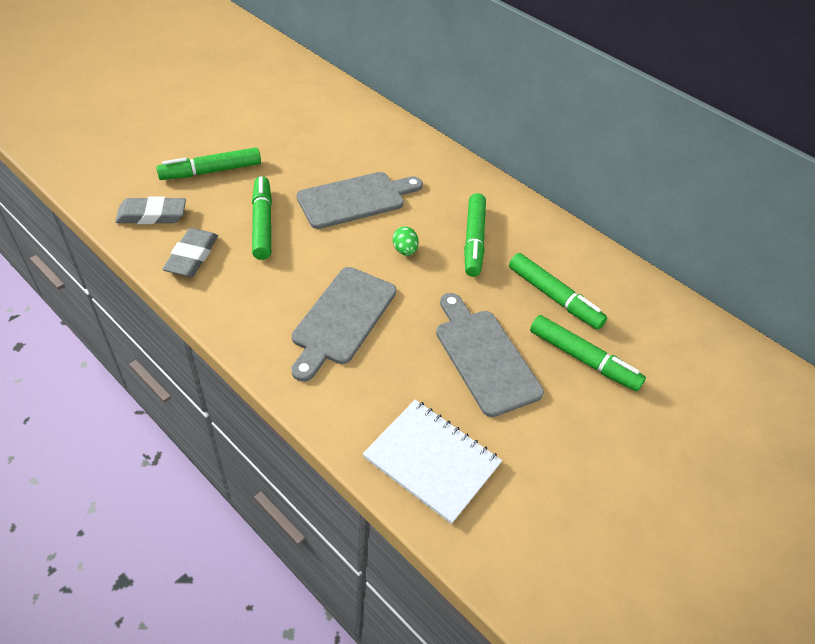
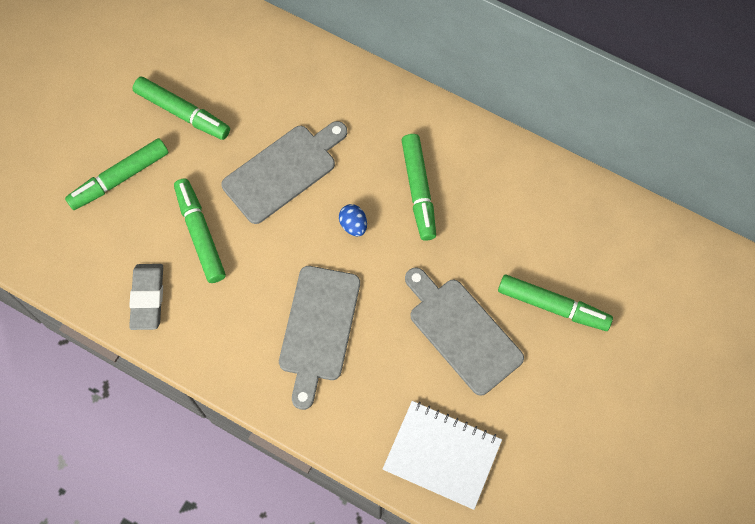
camera: 10 degrees left, 20 degrees up
grey eraser [115,196,186,224] -> none
green egg [393,226,419,256] -> blue egg [339,204,367,237]
green marker [509,253,607,330] -> green marker moved to [133,77,230,140]

